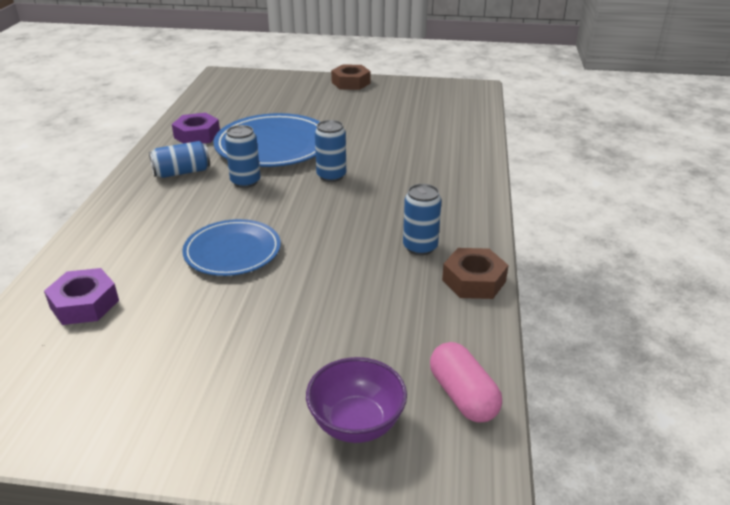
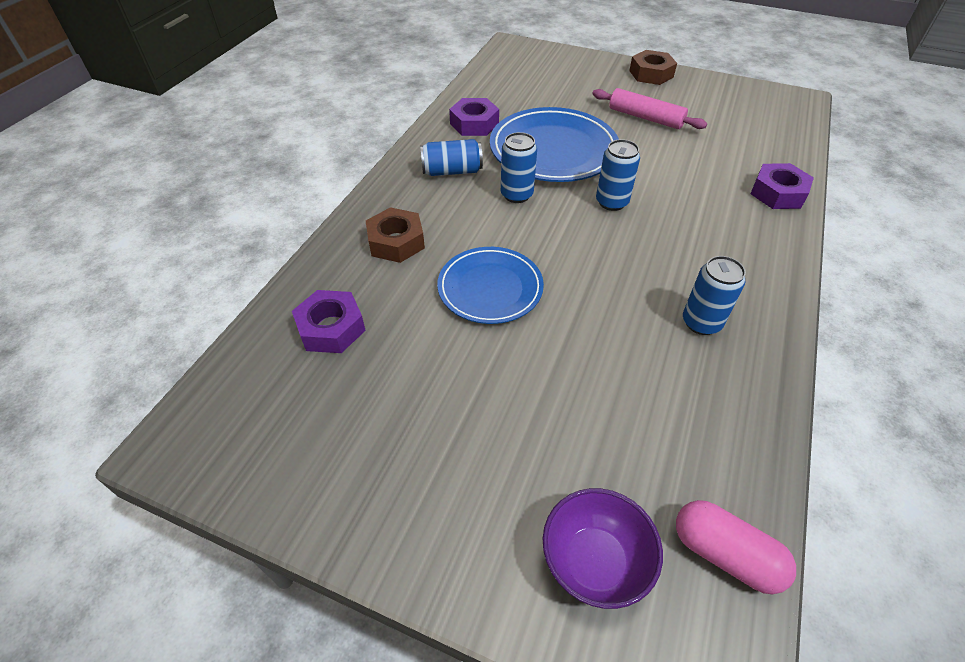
camera: 15 degrees right, 15 degrees up
pink capsule [430,342,502,422] -> pink capsule turned 45 degrees counterclockwise [676,500,796,594]
brown nut [442,248,508,299] -> brown nut moved to [366,207,425,263]
none -> pink rolling pin [592,88,707,129]
none -> purple nut [751,163,814,209]

